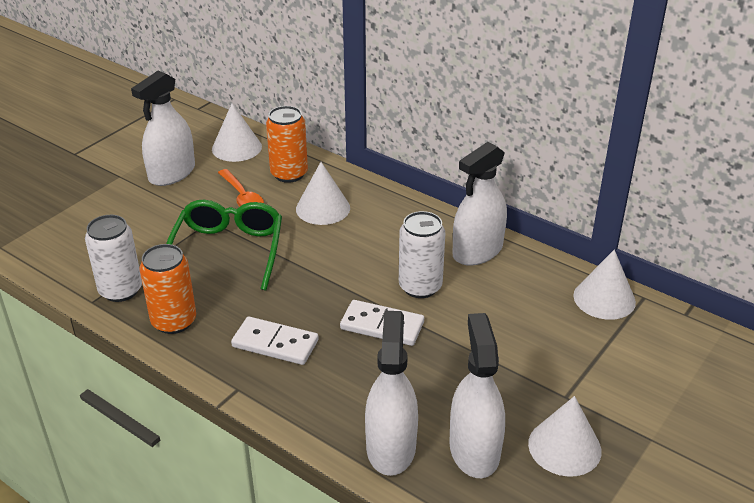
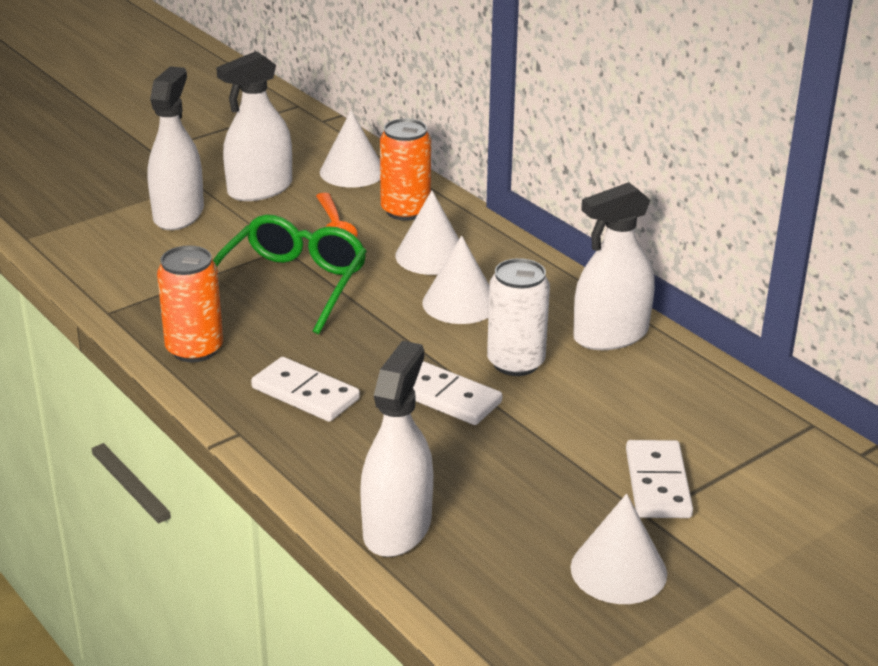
camera: 15 degrees right, 5 degrees down
white can [85,215,142,302] -> none
white spray bottle [449,313,505,478] -> white spray bottle moved to [147,66,204,230]
white cone [573,250,636,320] -> white cone moved to [422,235,489,324]
none -> white domino [626,440,693,518]

